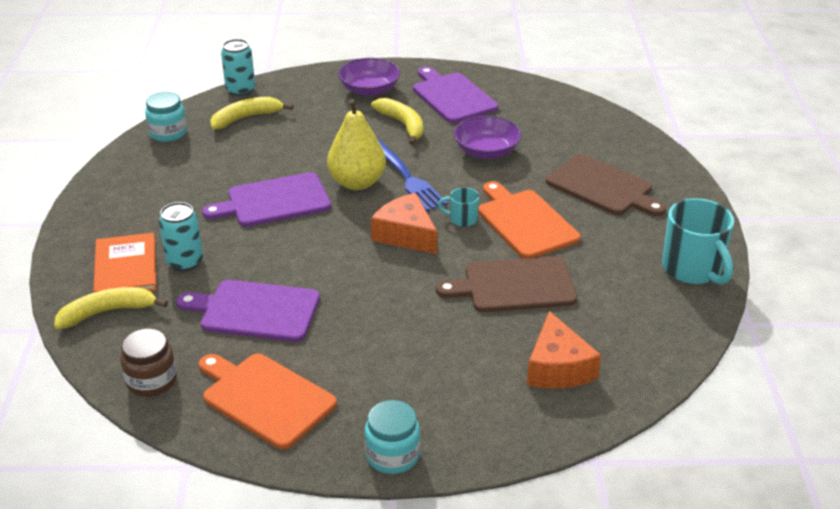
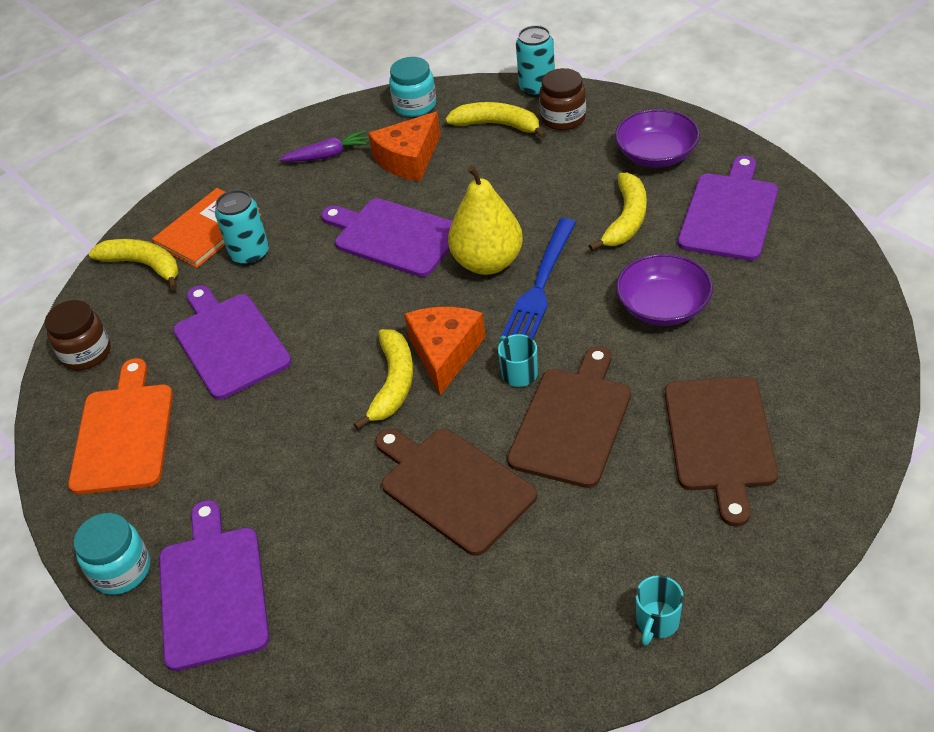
camera: 55 degrees right, 10 degrees up
orange cutting board [478,181,581,258] -> brown cutting board [507,346,631,488]
orange cheese [527,311,601,389] -> orange cheese moved to [368,112,441,181]
turquoise mug [662,198,734,284] -> turquoise mug [636,575,684,646], size x0.49
none -> purple cutting board [159,500,269,671]
none -> purple carrot [279,130,370,162]
none -> yellow banana [354,329,413,430]
none -> brown jar [539,68,586,131]

